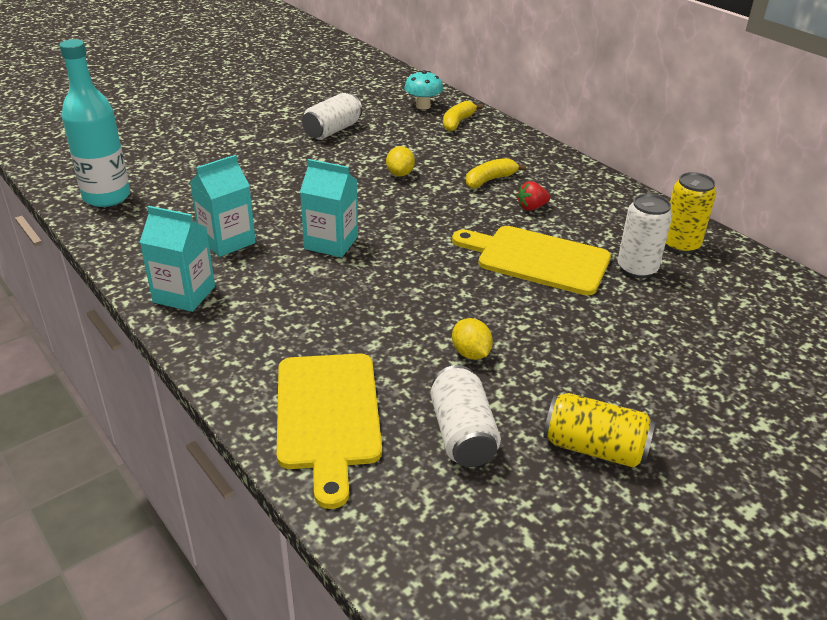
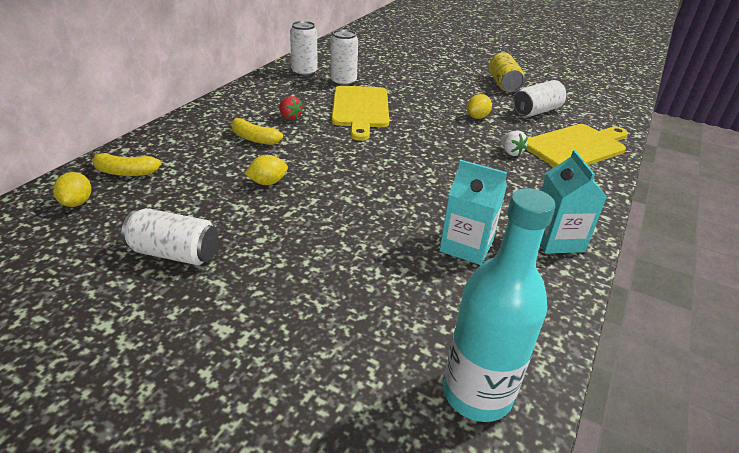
camera: 115 degrees left, 0 degrees up
turquoise carton [300,159,358,257] -> none
turquoise mushroom [404,70,443,110] -> yellow lemon [53,172,91,207]
yellow can [665,172,717,254] -> white can [290,21,318,77]
none -> white strawberry [501,131,528,156]

